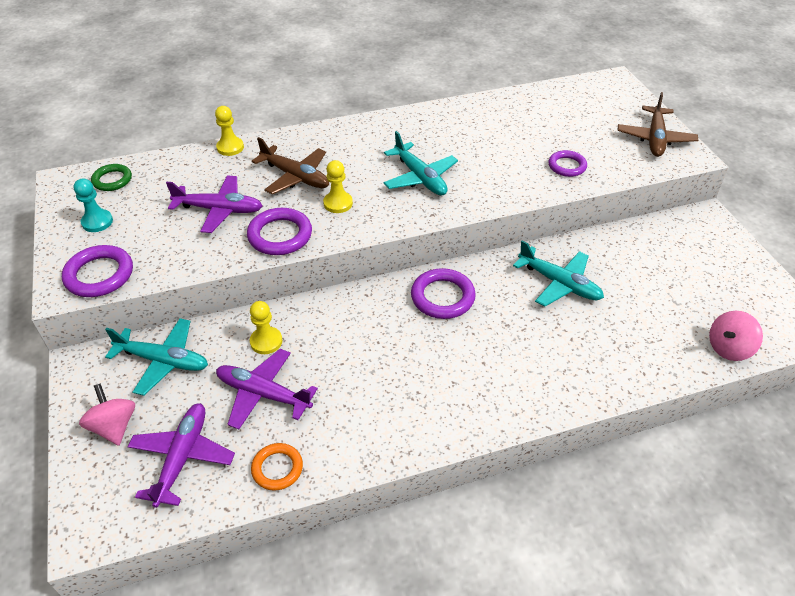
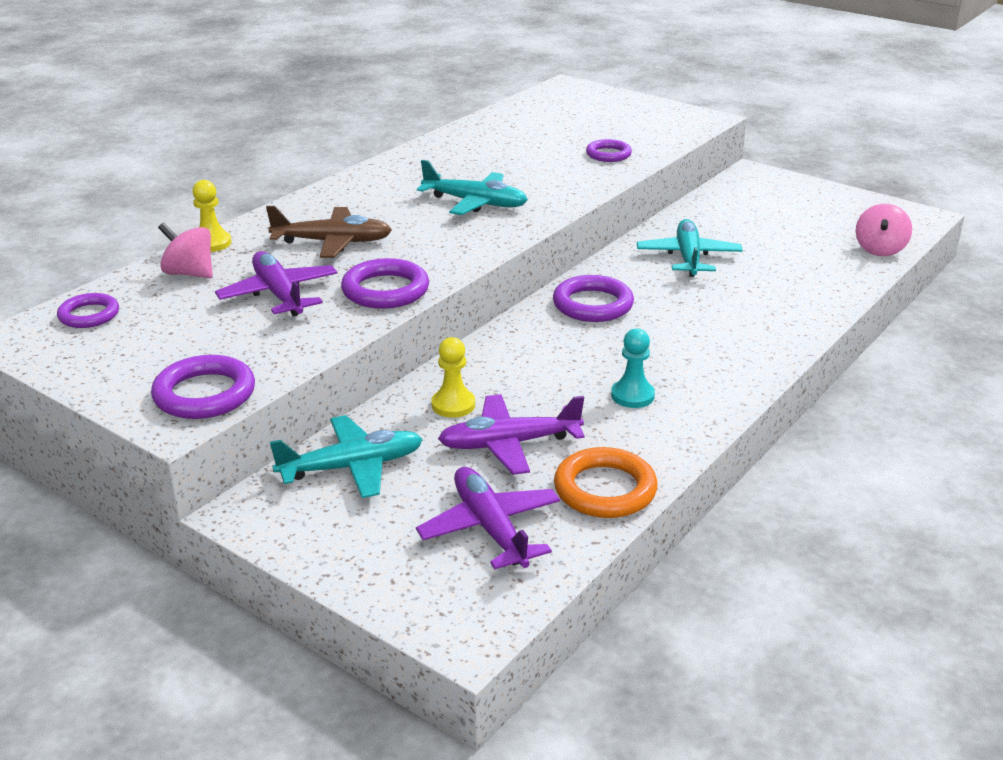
camera: 35 degrees left, 15 degrees down
turquoise pawn [74,179,113,232] -> turquoise pawn moved to [611,328,655,408]
pink spinning top [79,383,135,446] -> pink spinning top moved to [158,223,213,278]
green ring [91,164,132,191] -> purple ring [57,293,119,328]
purple plane [166,175,263,233] -> purple plane turned 90 degrees counterclockwise [215,251,338,316]
orange ring [251,443,303,491] -> orange ring [554,447,658,518], size x1.52
yellow pawn [323,160,353,213] -> none
turquoise plane [513,240,604,307] -> turquoise plane turned 90 degrees counterclockwise [637,219,743,277]
brown plane [618,92,698,157] -> none

